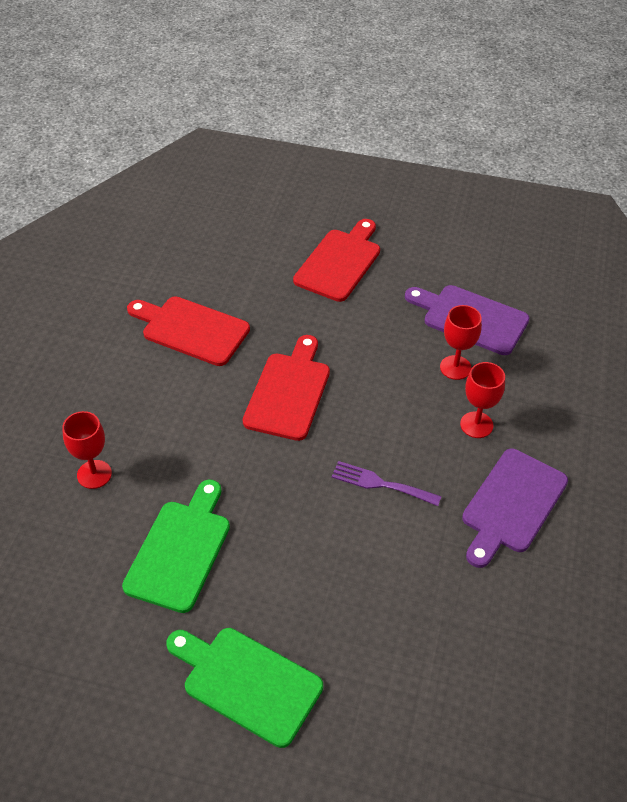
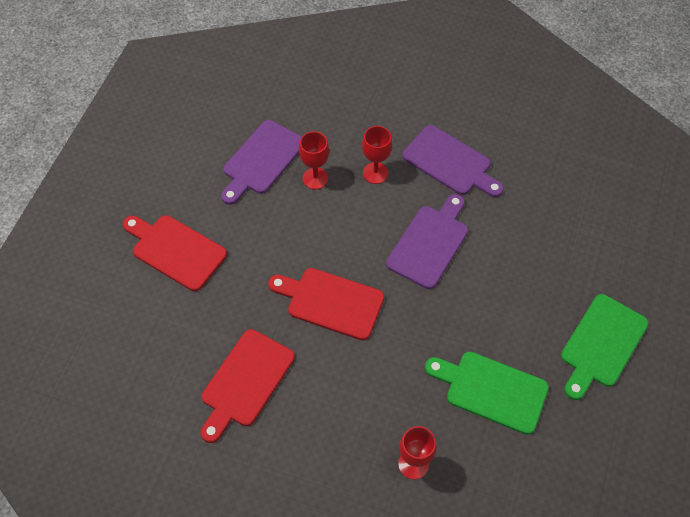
camera: 85 degrees left, 10 degrees up
purple fork [332,461,442,506] -> purple cutting board [386,194,468,289]

